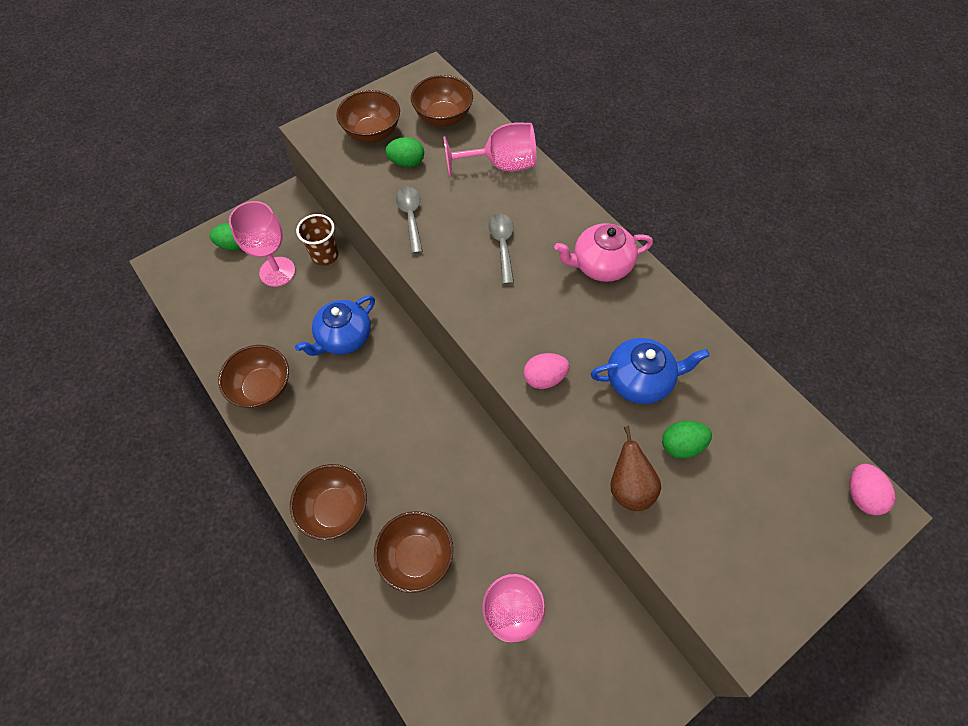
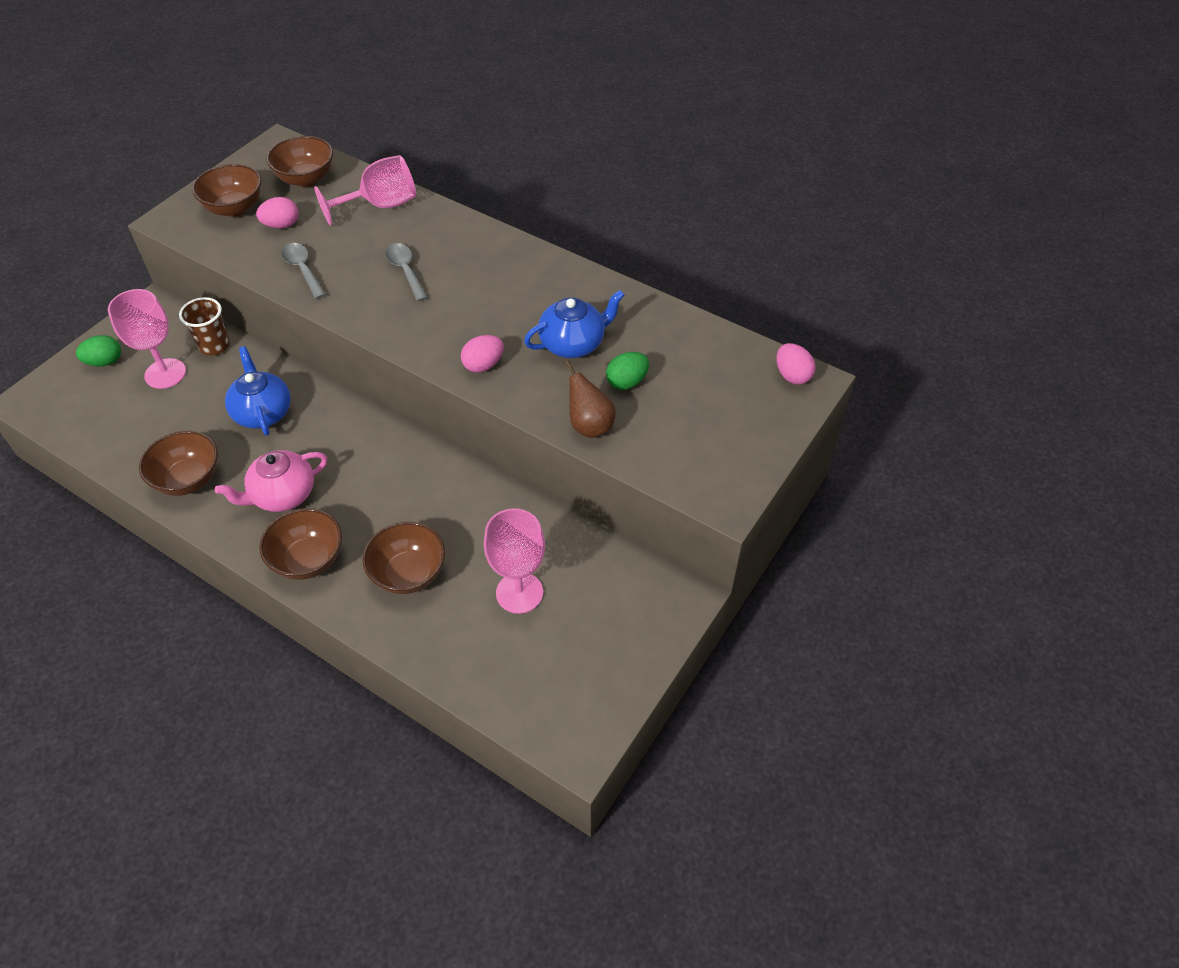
camera: 20 degrees left, 10 degrees down
blue teapot [295,296,375,356] -> blue teapot turned 135 degrees clockwise [225,346,291,436]
green egg [385,137,424,167] -> pink egg [256,197,298,229]
pink teapot [554,223,653,282] -> pink teapot moved to [215,450,327,512]

